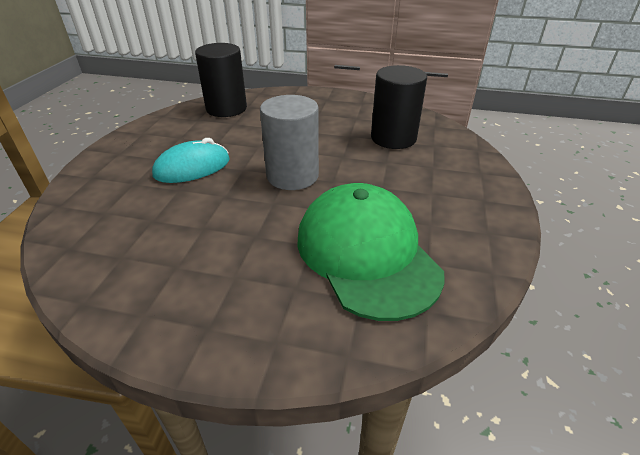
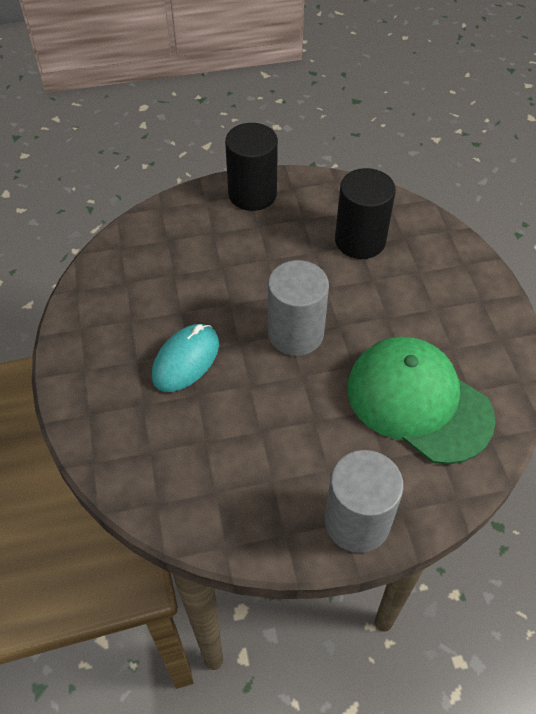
camera: 25 degrees left, 15 degrees up
black cylinder [195,43,247,117] -> black cylinder moved to [225,123,278,211]
none -> grey cylinder [325,450,404,553]

